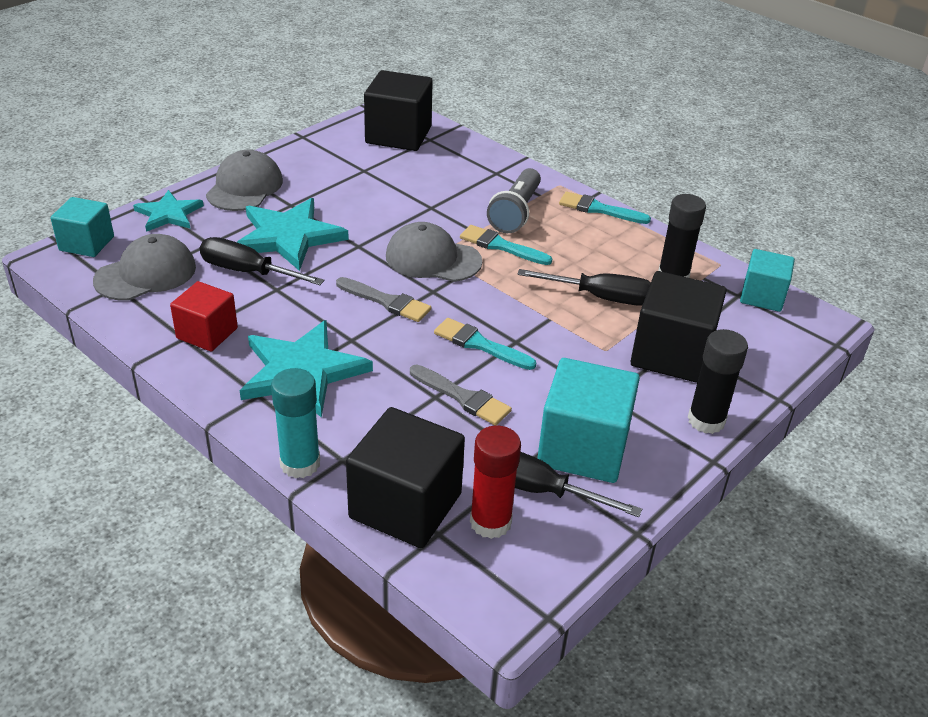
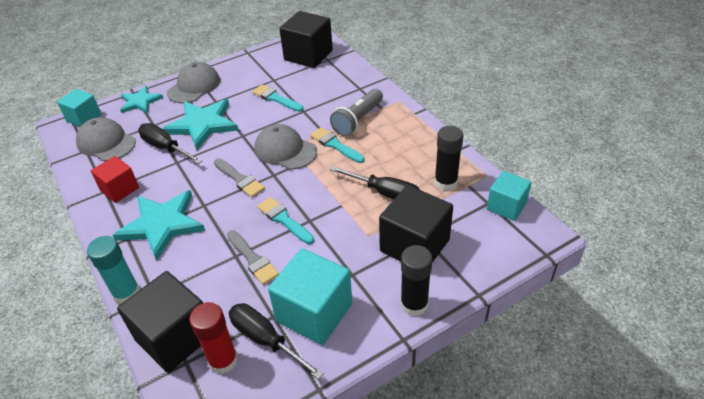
camera: 20 degrees right, 5 degrees up
grey cap [93,234,196,301] -> grey cap turned 120 degrees counterclockwise [76,117,136,161]
turquoise brush [559,192,651,224] -> turquoise brush moved to [252,85,303,112]

